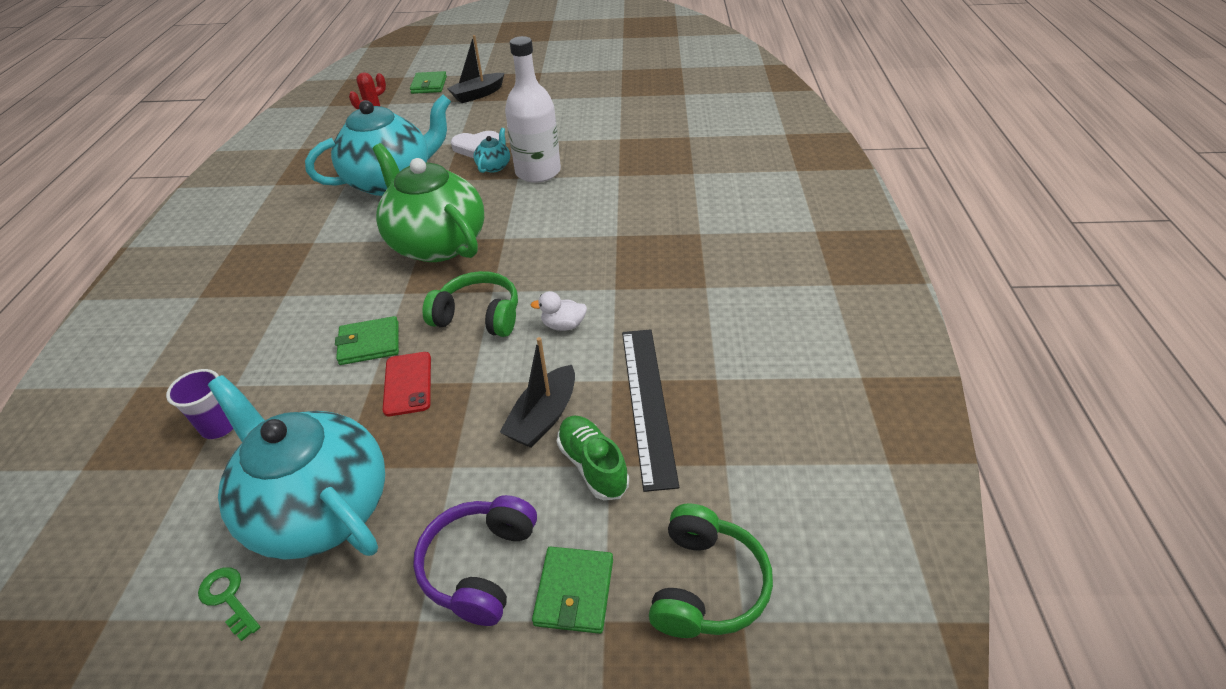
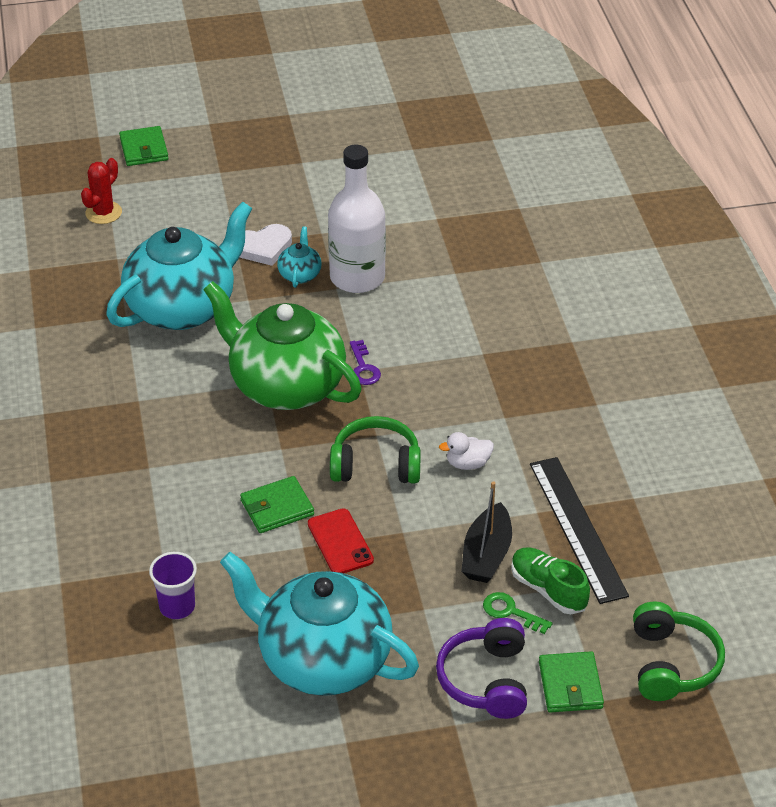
camera: 15 degrees left, 0 degrees up
green key [198,567,260,641] -> green key moved to [483,592,552,634]
black boat [447,35,504,103] -> none
none -> purple key [350,340,381,385]

